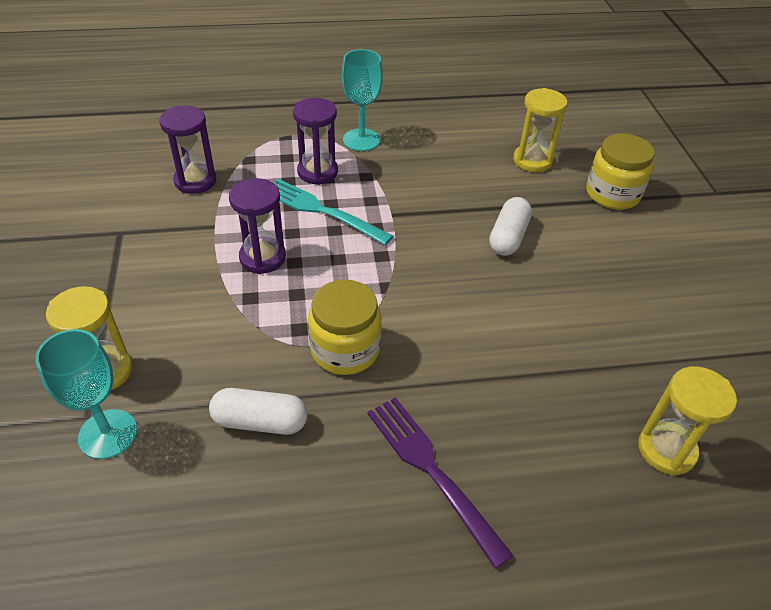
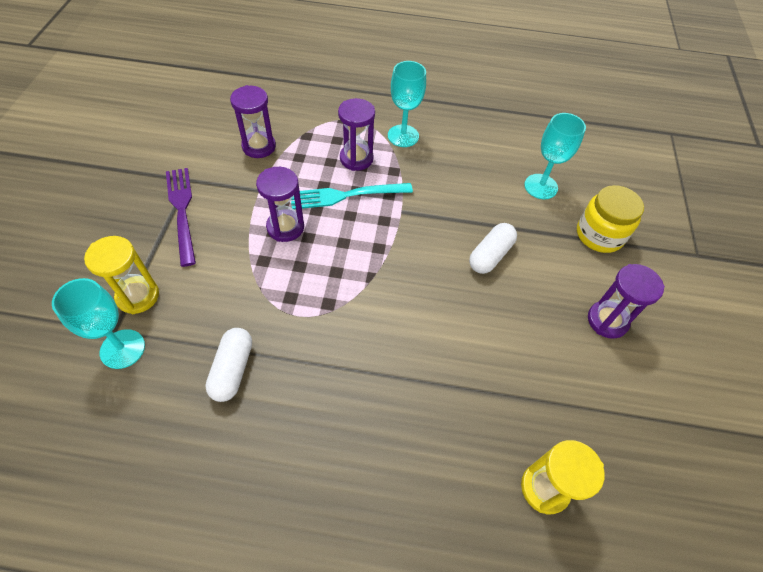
camera: 15 degrees right, 10 degrees up
white capsule [209,388,308,435] -> white capsule turned 75 degrees clockwise [205,328,252,402]
turquoise fork [273,179,393,245] -> turquoise fork turned 60 degrees counterclockwise [291,183,413,209]
yellow jar [308,280,382,375] -> none
purple fork [367,397,513,569] -> purple fork moved to [166,168,196,267]
yellow hourglass [513,88,567,172] -> turquoise goblet [524,113,586,199]
none -> purple hourglass [588,264,665,339]

